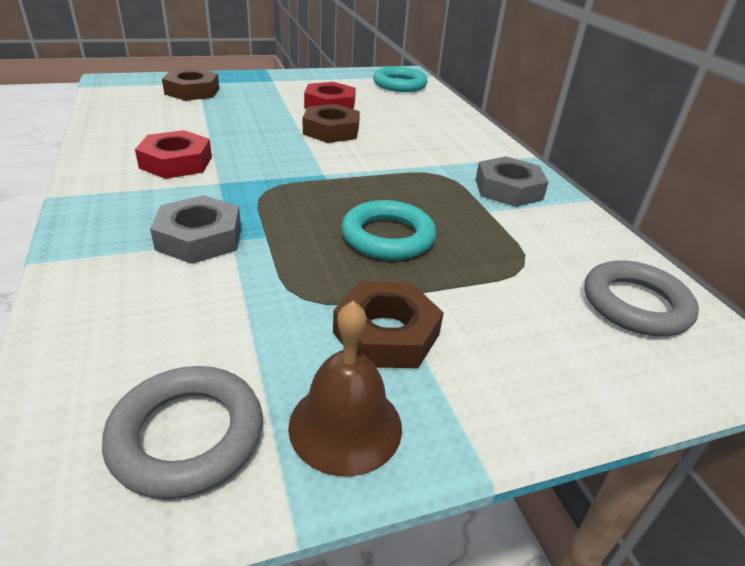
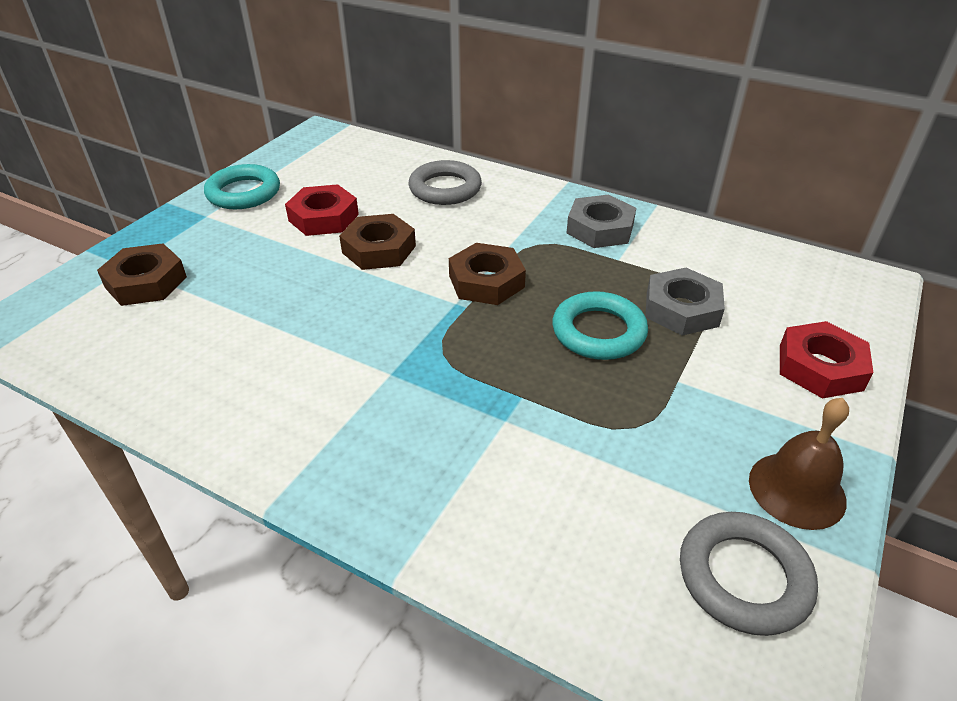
camera: 40 degrees left, 5 degrees up
red nut [135,130,212,179] -> red nut moved to [780,321,874,399]
grey nut [150,195,241,264] -> grey nut moved to [646,268,725,336]
brown nut [333,281,444,368] -> brown nut moved to [449,243,526,305]
turquoise ring [373,66,427,92] -> turquoise ring moved to [204,164,280,209]
grey ring [584,260,699,336] -> grey ring moved to [408,160,482,205]

